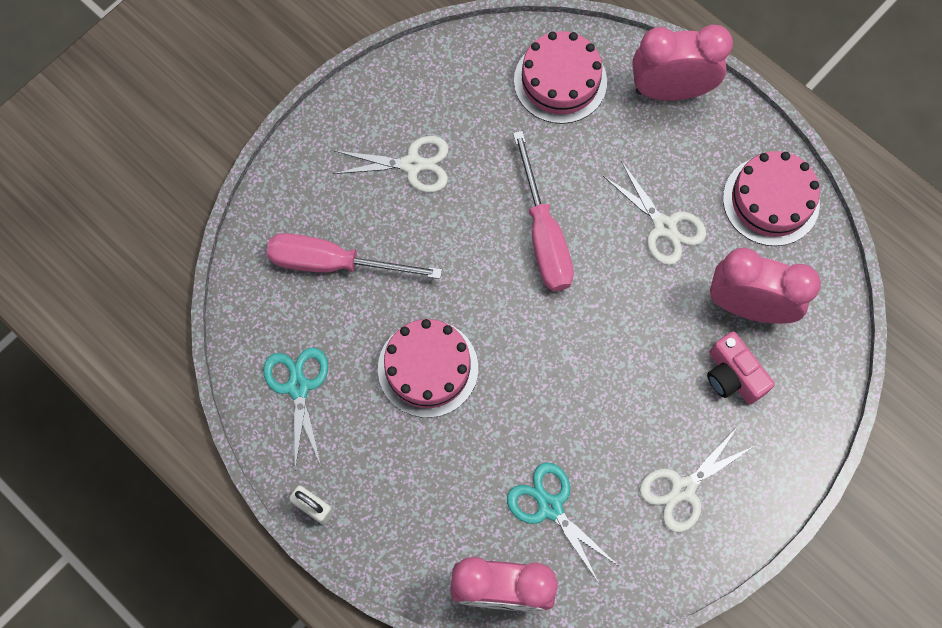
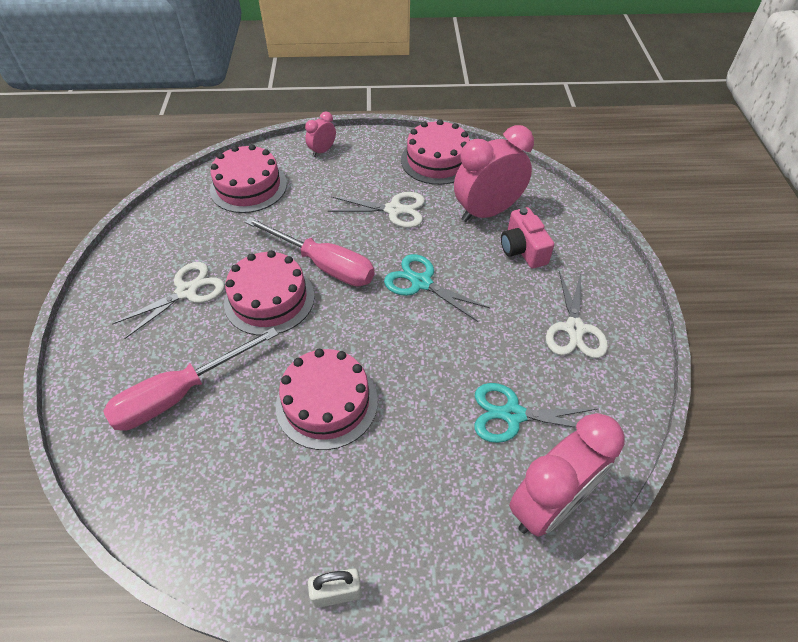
camera: 45 degrees left, 20 degrees down
turquoise scissors [263,347,328,469] -> turquoise scissors moved to [384,254,490,322]
pink clock [632,24,733,101] -> pink clock [305,112,336,157], size x0.48
pink camera [707,332,775,404] -> pink camera turned 60 degrees clockwise [501,207,554,268]
none -> pink cake [224,250,315,336]

